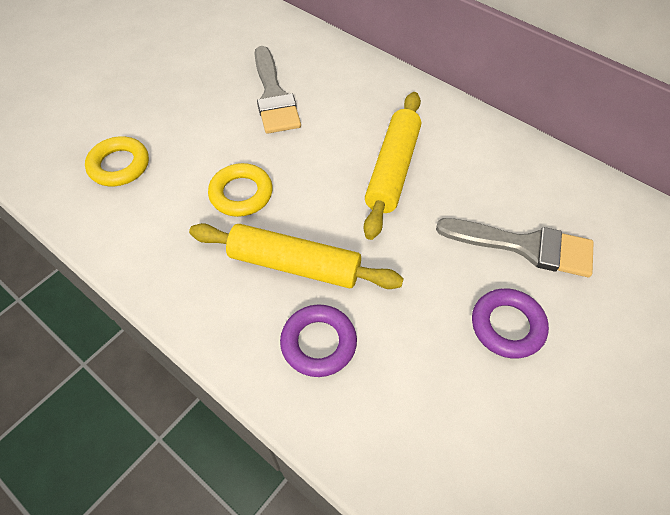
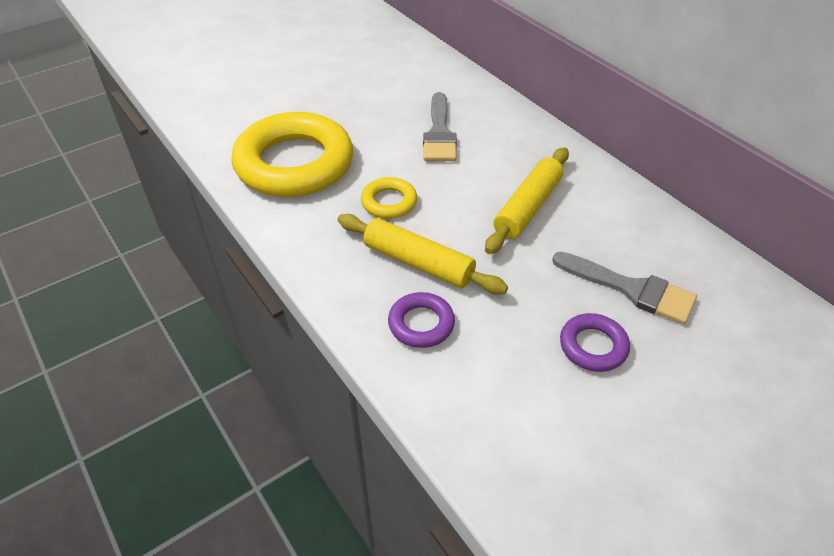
camera: 15 degrees right, 10 degrees down
yellow ring [85,137,149,186] -> yellow ring [231,112,353,197], size x2.25

